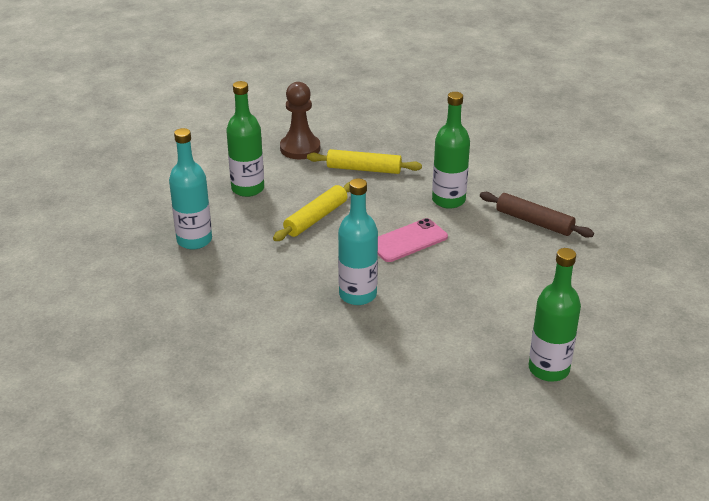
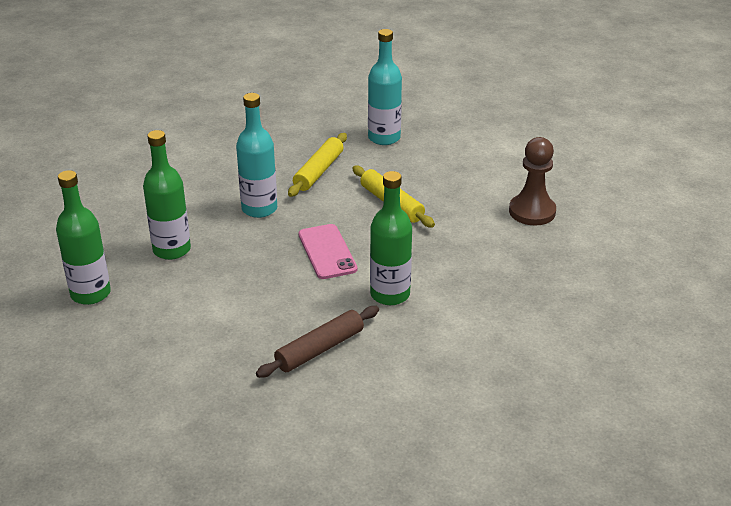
camera: 105 degrees right, 0 degrees up
green bottle [226,81,264,197] -> green bottle moved to [143,130,191,260]
yellow rolling pin [307,149,422,174] -> yellow rolling pin moved to [288,133,347,197]

